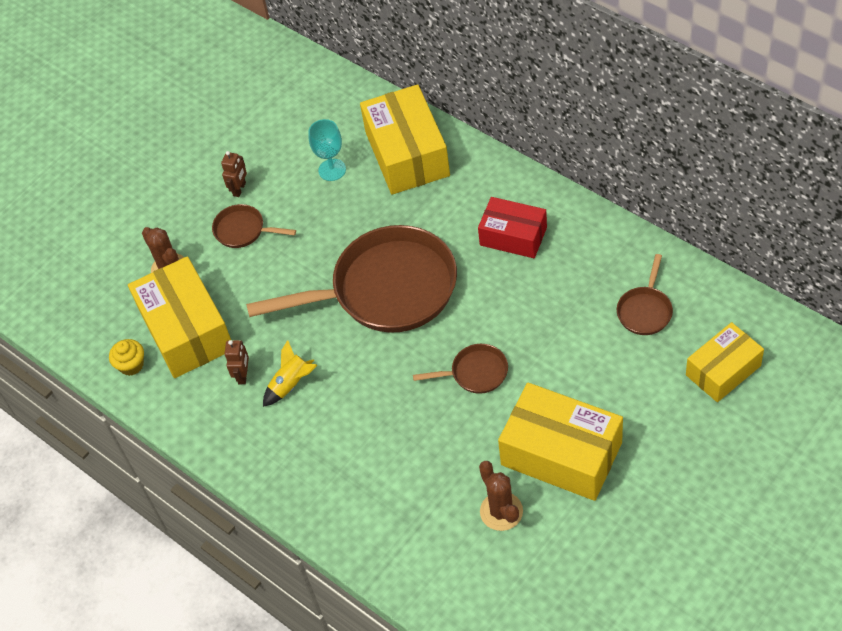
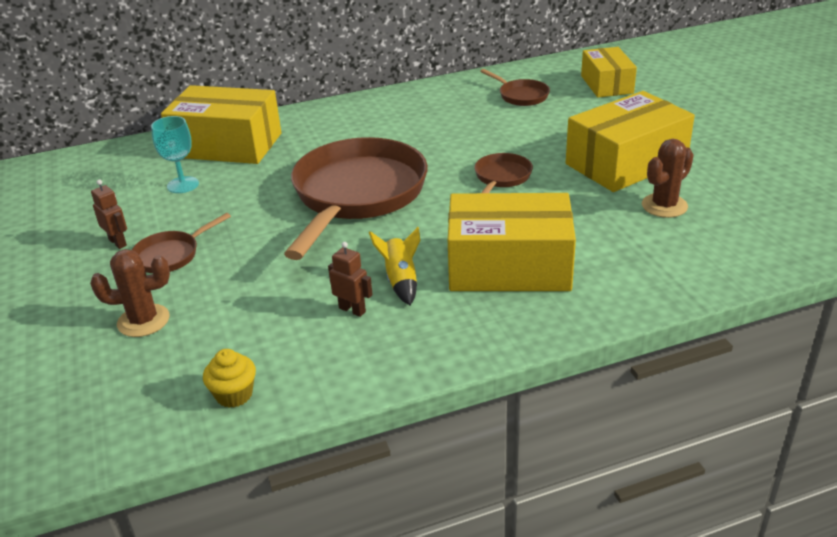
camera: 65 degrees left, 20 degrees down
yellow box [128,256,231,378] -> yellow box moved to [448,193,576,291]
red box [478,197,547,258] -> none
brown cactus [479,461,523,531] -> brown cactus turned 45 degrees counterclockwise [642,139,694,218]

